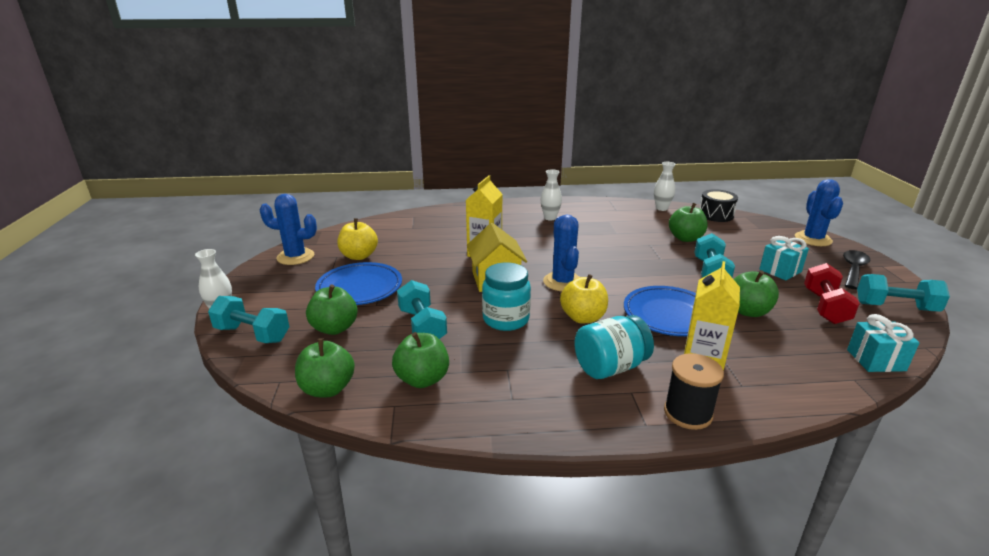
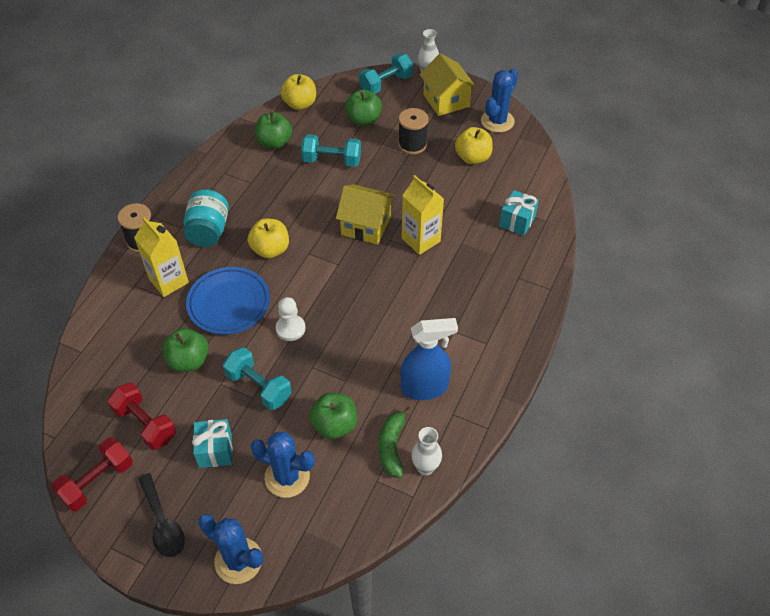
camera: 120 degrees right, 25 degrees up
green apple [295,338,355,397] -> yellow apple [280,74,316,110]
blue plate [315,262,402,305] -> black spool [398,108,428,154]
turquoise jar [482,263,531,331] -> none
white vase [540,169,562,221] -> none
blue cactus [543,215,579,291] -> blue cactus moved to [251,432,315,498]
black drum [700,189,738,222] -> none
turquoise gift [847,314,919,372] -> turquoise gift moved to [499,190,539,236]
turquoise dumbbell [857,274,950,312] -> red dumbbell [51,438,133,511]
none -> white pawn [276,297,305,341]
none -> green banana [379,407,412,478]
none -> blue spray bottle [401,318,458,400]
none -> yellow house [420,53,476,116]

